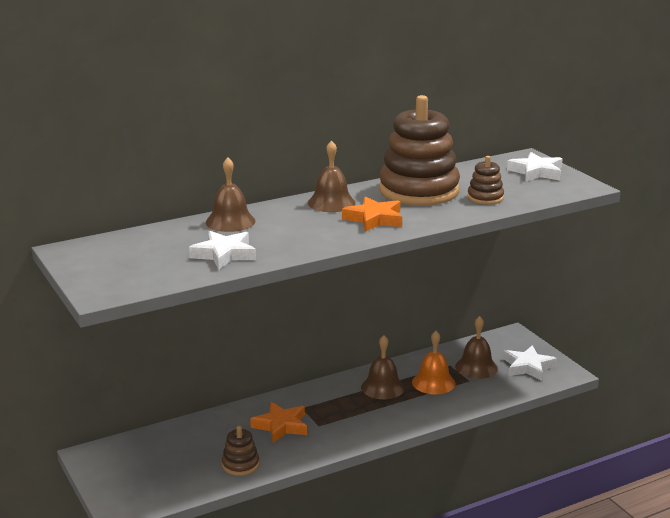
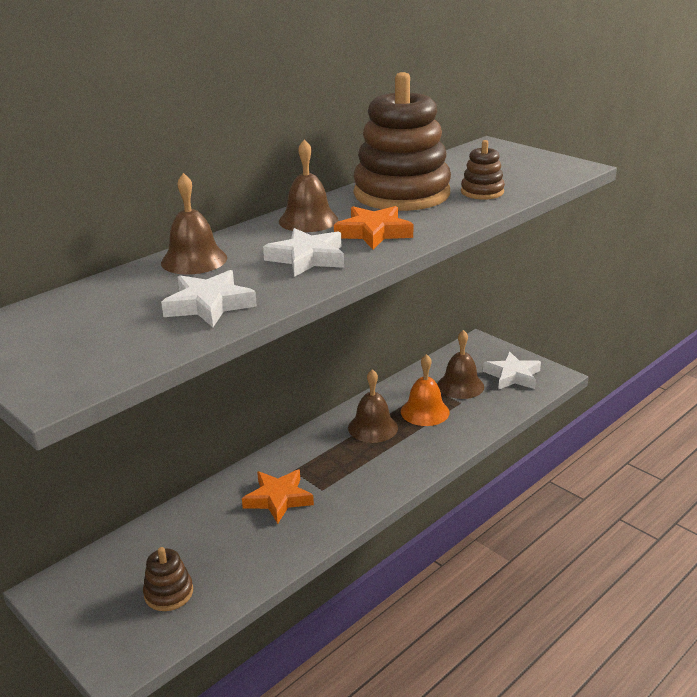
camera: 15 degrees left, 5 degrees up
brown stacking toy [222,426,259,476] -> brown stacking toy moved to [143,547,193,611]
white star [507,152,563,181] -> white star moved to [263,228,344,277]

